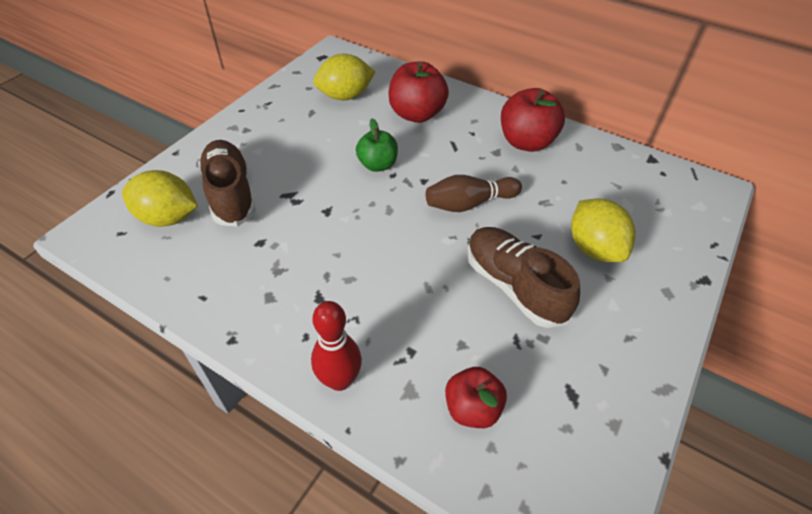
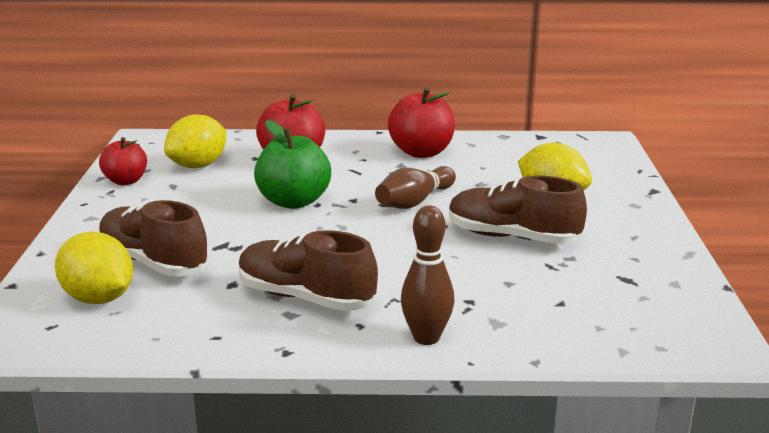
camera: 30 degrees left, 25 degrees down
yellow lemon [122,170,198,227] -> yellow lemon turned 60 degrees clockwise [55,232,133,304]
red bowling pin [311,301,362,391] -> brown bowling pin [401,205,454,345]
green apple [356,118,398,172] -> green apple [254,120,331,209], size x1.55
red apple [445,367,507,428] -> red apple moved to [99,137,147,185]
none -> brown shoe [239,230,378,311]

